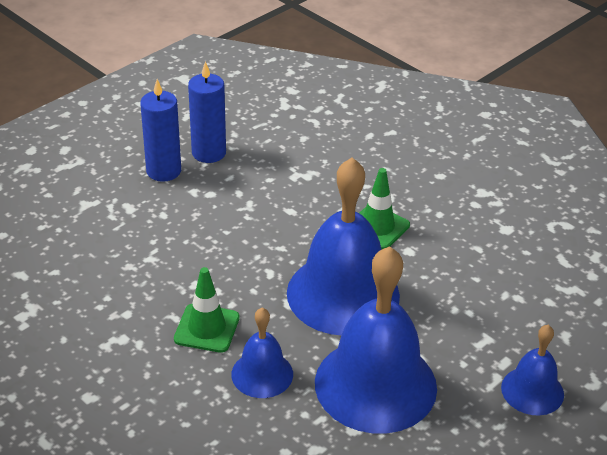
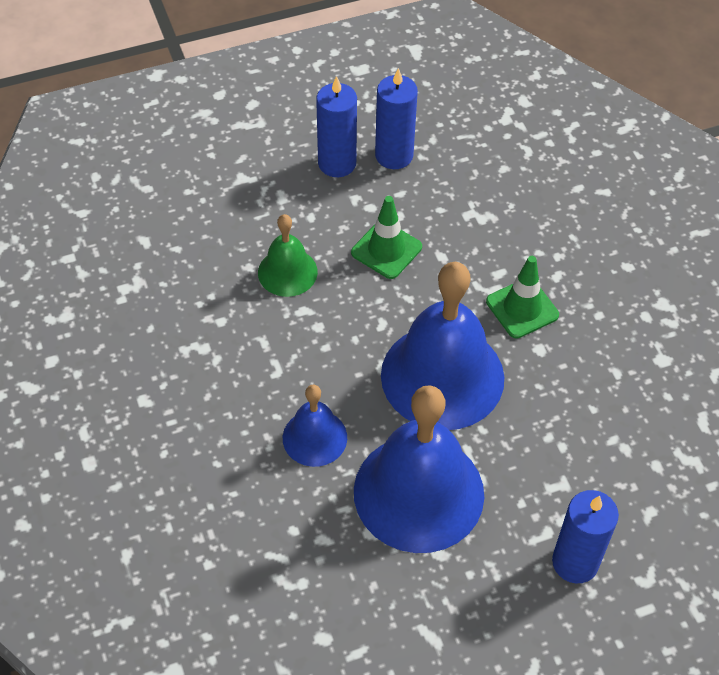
camera: 25 degrees right, 15 degrees up
green traffic cone [174,267,240,353] -> green traffic cone moved to [351,196,422,279]
blue bell [501,325,564,415] -> blue candle [552,490,619,583]
none -> green bell [258,214,318,297]

